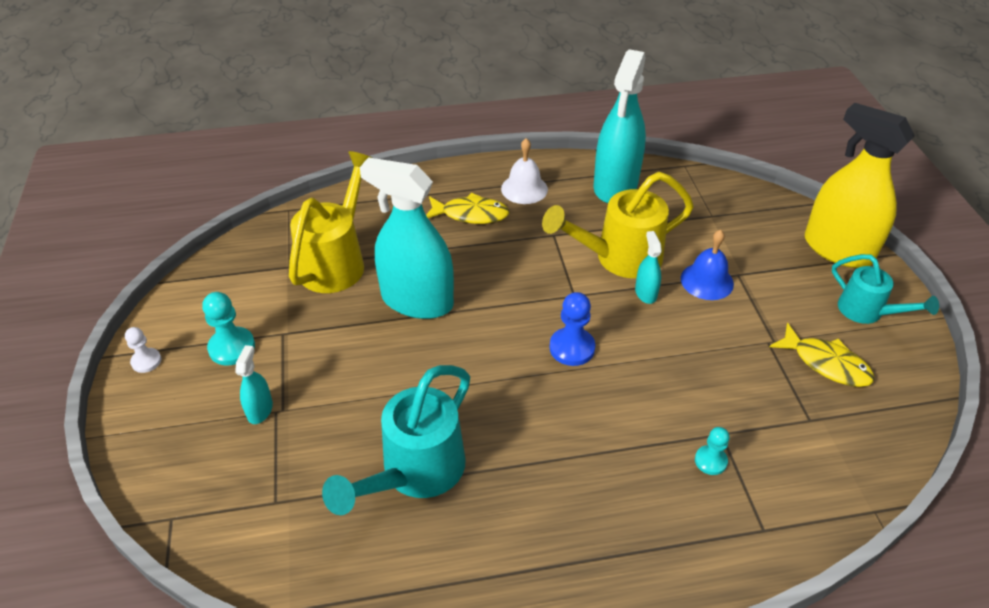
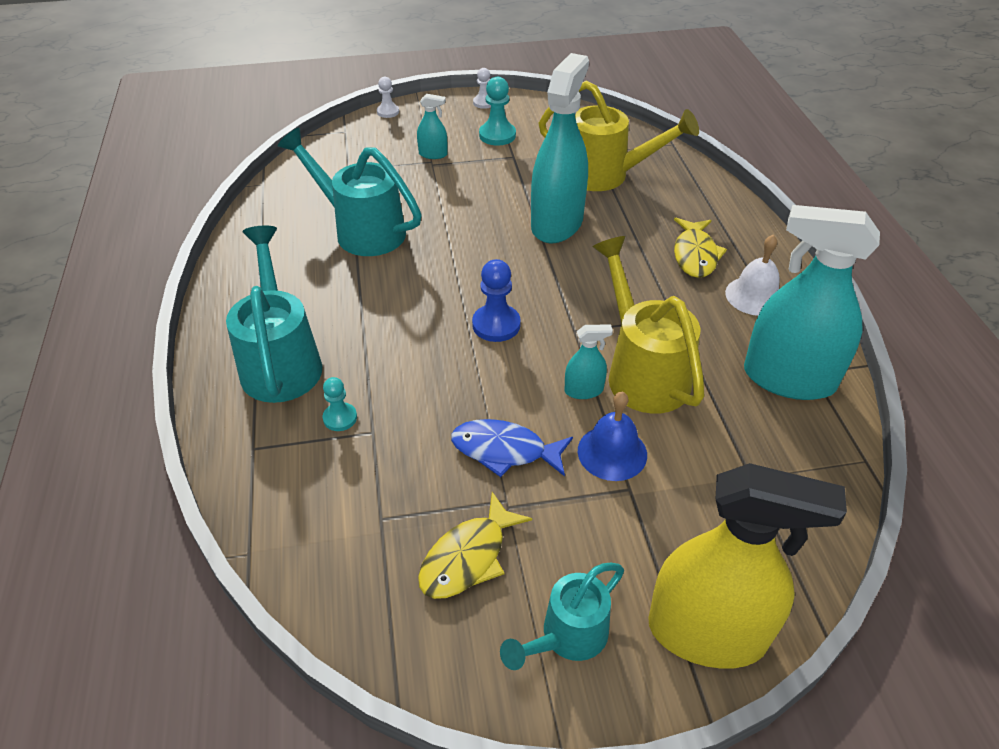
camera: 90 degrees right, 0 degrees up
yellow spray bottle [805,103,915,268] -> yellow spray bottle turned 60 degrees clockwise [648,463,847,669]
none -> turquoise watering can [226,225,322,403]
none -> white pawn [377,77,399,118]
none -> blue fish [451,419,573,477]

